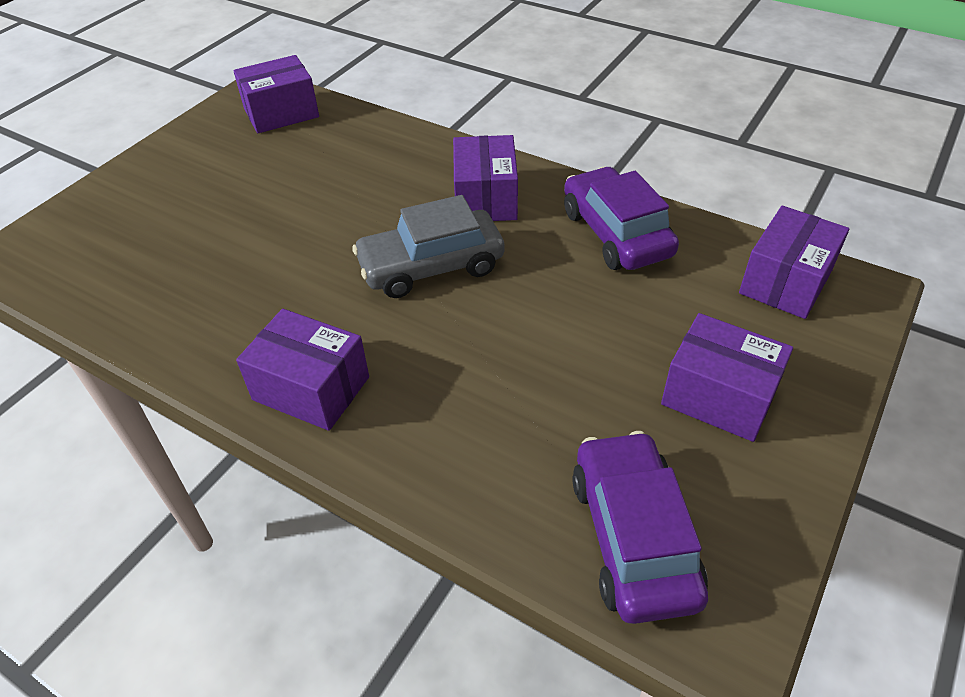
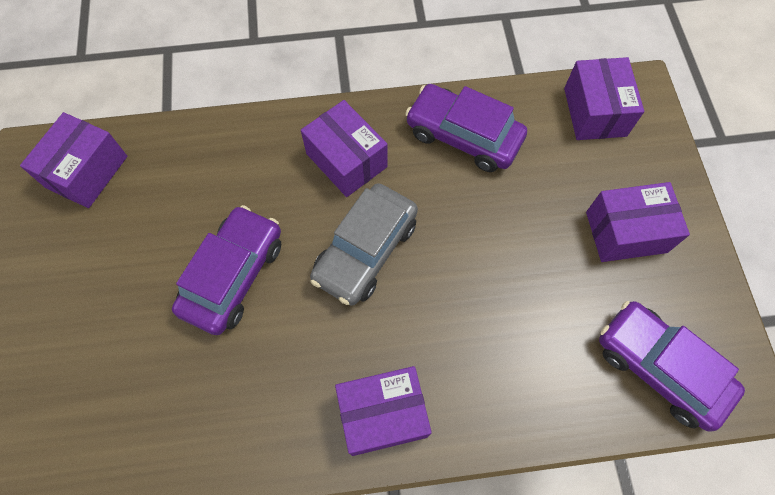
camera: 40 degrees left, 20 degrees up
none -> purple car [172,205,281,335]

